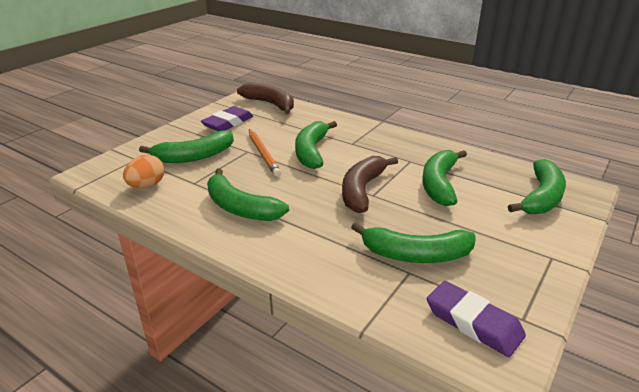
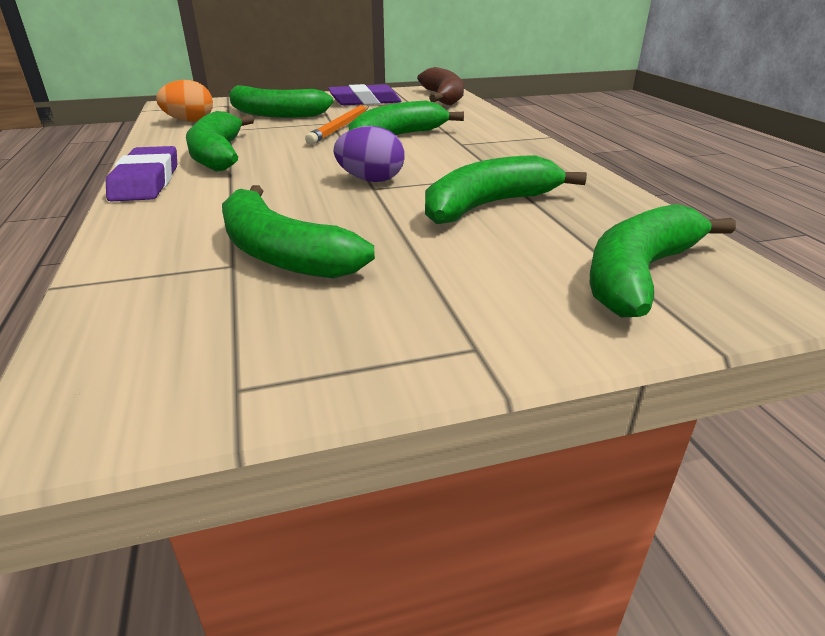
camera: 40 degrees right, 0 degrees up
brown banana [342,156,398,213] -> purple egg [334,126,405,182]
purple eraser [427,281,526,357] -> purple eraser moved to [106,146,177,201]
green banana [508,159,566,214] -> green banana turned 150 degrees clockwise [590,204,736,318]

